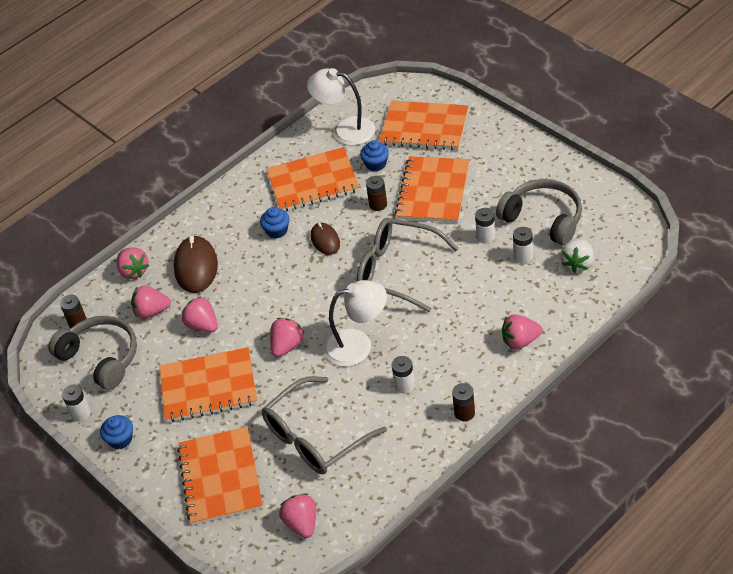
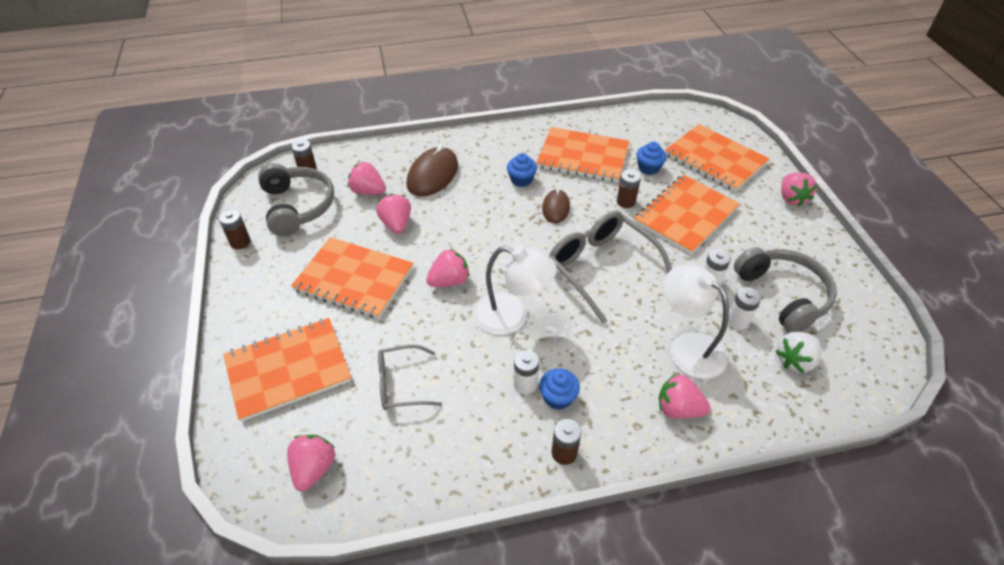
camera: 25 degrees right, 0 degrees up
white battery [62,385,91,421] -> brown battery [219,209,251,249]
blue cupcake [100,415,133,449] -> blue cupcake moved to [539,369,580,410]
pink strawberry [117,247,149,279] -> pink strawberry moved to [781,173,818,207]
orange notebook [177,426,263,525] -> orange notebook turned 45 degrees clockwise [223,318,352,422]
grey glasses [261,376,387,475] -> grey glasses [378,345,442,410], size x0.58
white lamp [307,68,375,145] -> white lamp moved to [664,265,729,379]

